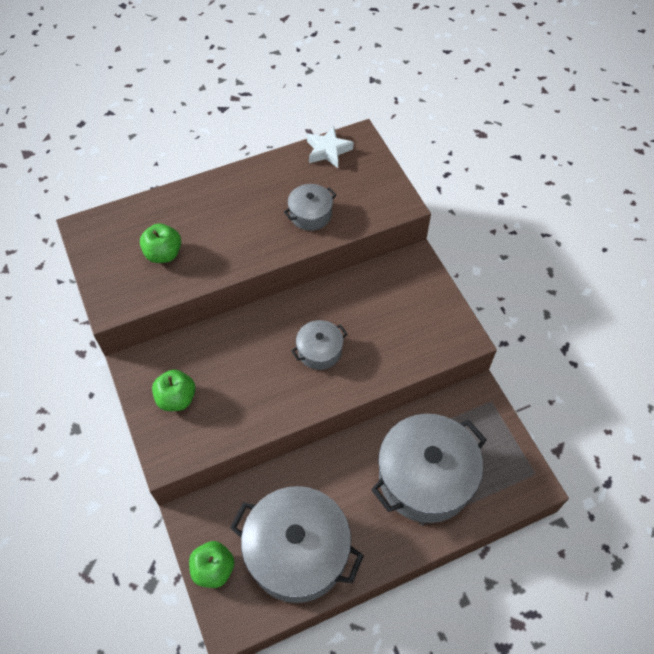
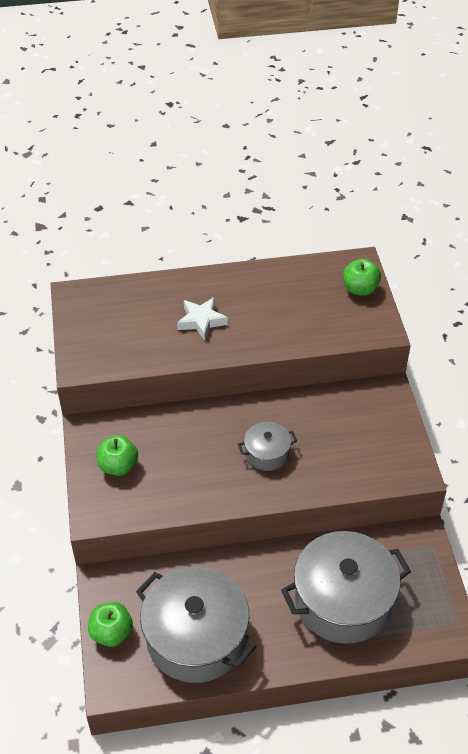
camera: 15 degrees right, 10 degrees down
green apple [140,223,181,263] -> green apple moved to [343,259,381,296]
grey pot [284,184,337,231] -> none
white star [307,126,353,168] -> white star moved to [177,297,228,340]

